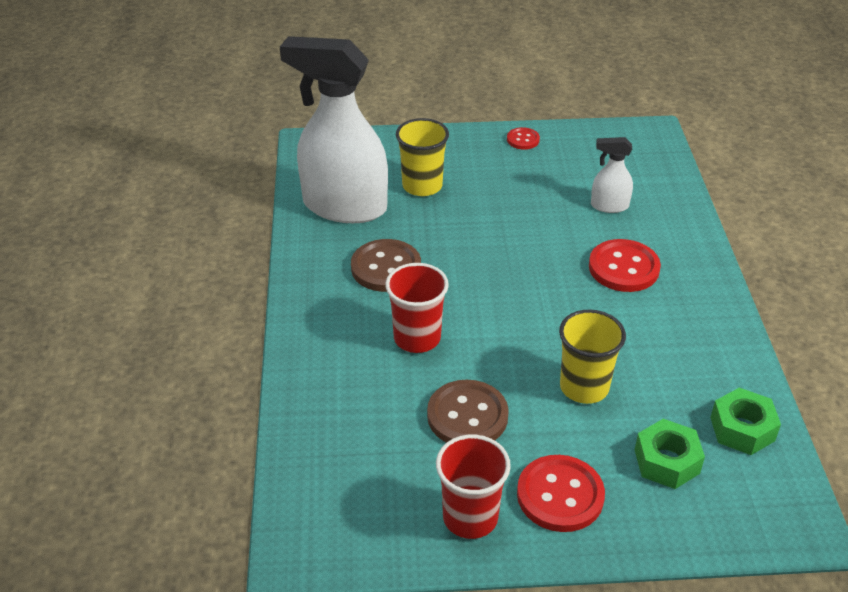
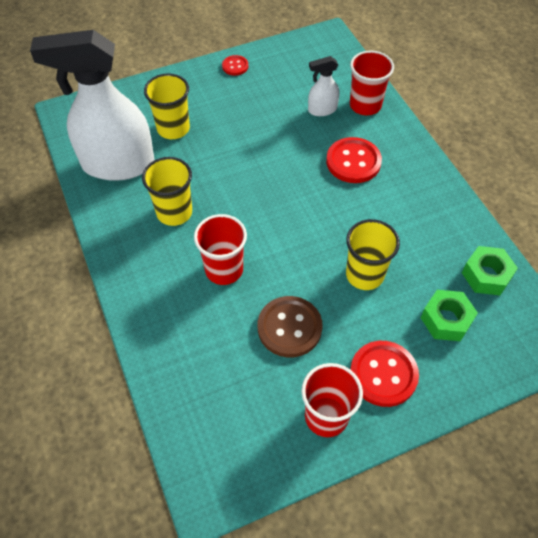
camera: 20 degrees left, 15 degrees up
brown button [351,239,421,292] -> yellow cup [142,157,192,226]
none -> red cup [350,50,394,115]

